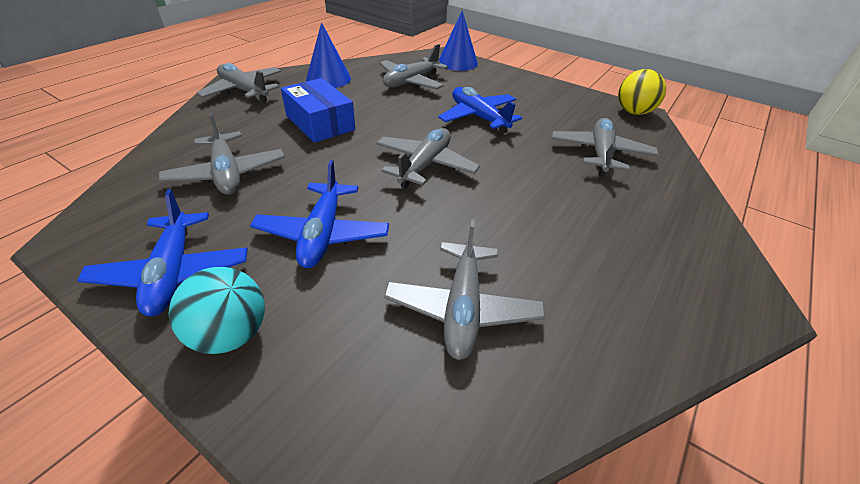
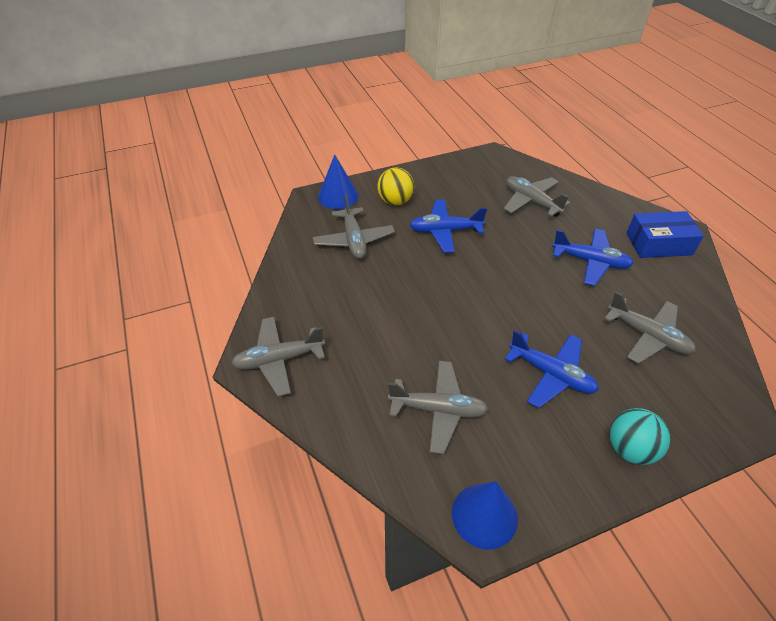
camera: 55 degrees left, 5 degrees up
blue plane [77,189,248,316] -> blue plane moved to [552,228,634,286]
blue box [281,78,355,143] -> blue box moved to [627,211,704,258]
blue cone [306,22,351,88] -> blue cone moved to [452,481,518,550]
grey plane [376,128,480,189] -> none
yellow ball [618,69,666,115] -> yellow ball moved to [377,168,414,205]

